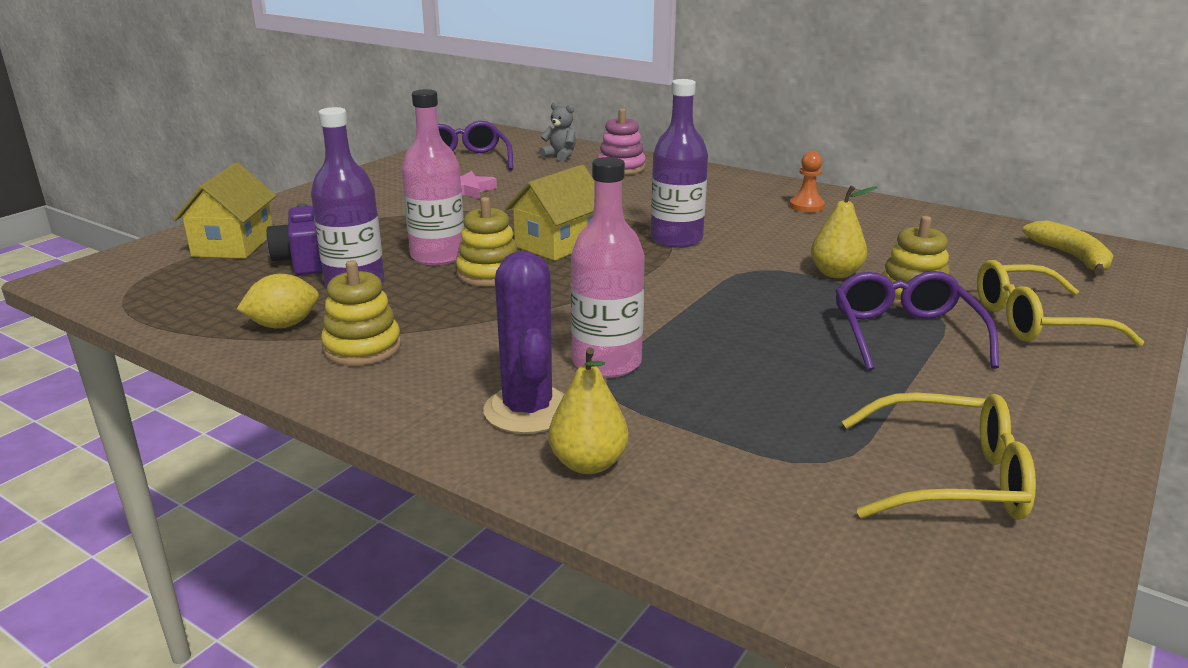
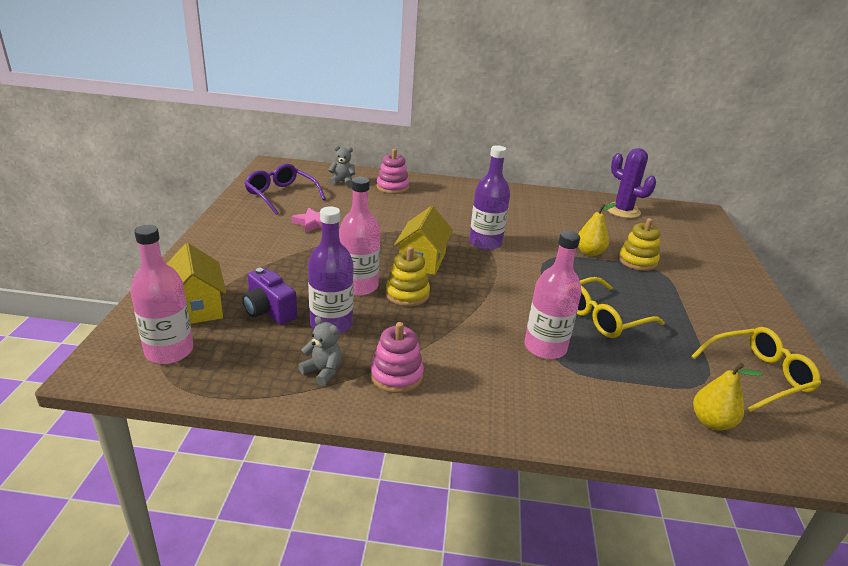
camera: 30 degrees left, 5 degrees up
yellow lemon [237,274,319,328] -> grey teddy bear [298,316,342,386]
yellow stacking toy [321,260,401,366] -> pink stacking toy [370,322,424,393]
purple cactus [484,251,564,434] -> purple cactus moved to [607,148,656,218]
yellow pear [548,347,629,474] -> yellow pear moved to [693,363,764,431]
orange pawn [789,151,825,212] -> none
purple glasses [835,271,999,371] -> none
yellow glasses [977,260,1144,346] -> yellow glasses moved to [577,277,665,338]
yellow banana [1022,221,1114,275] -> none
none -> pink bottle [130,225,193,364]

